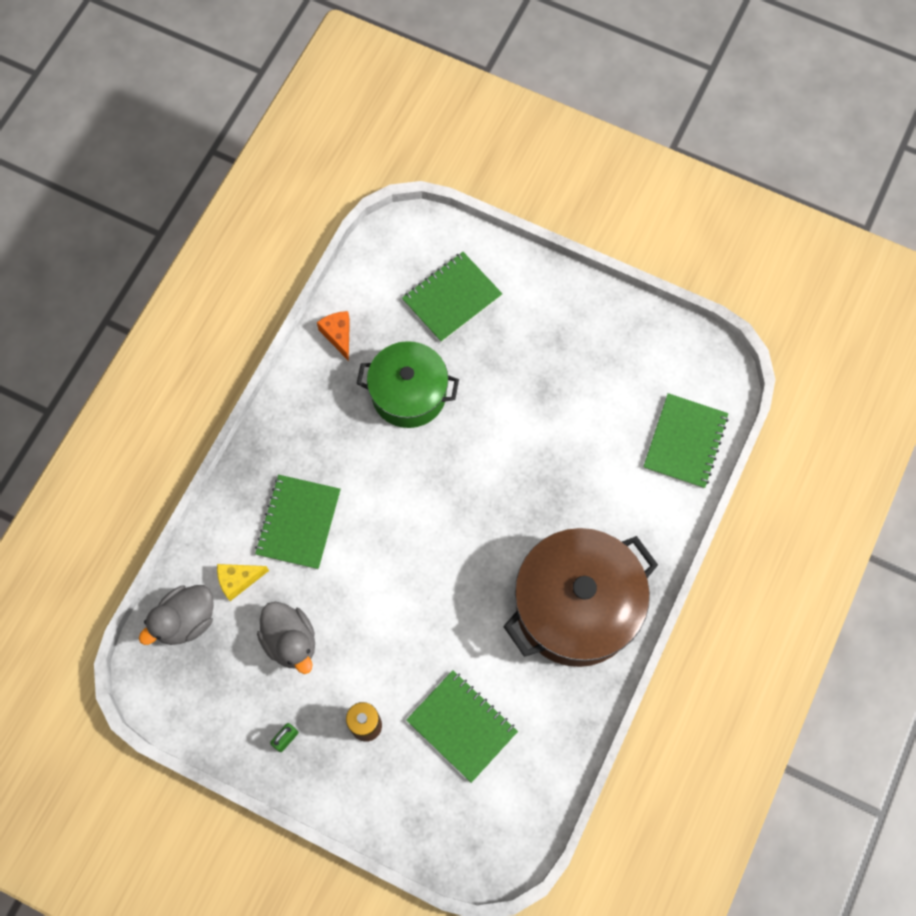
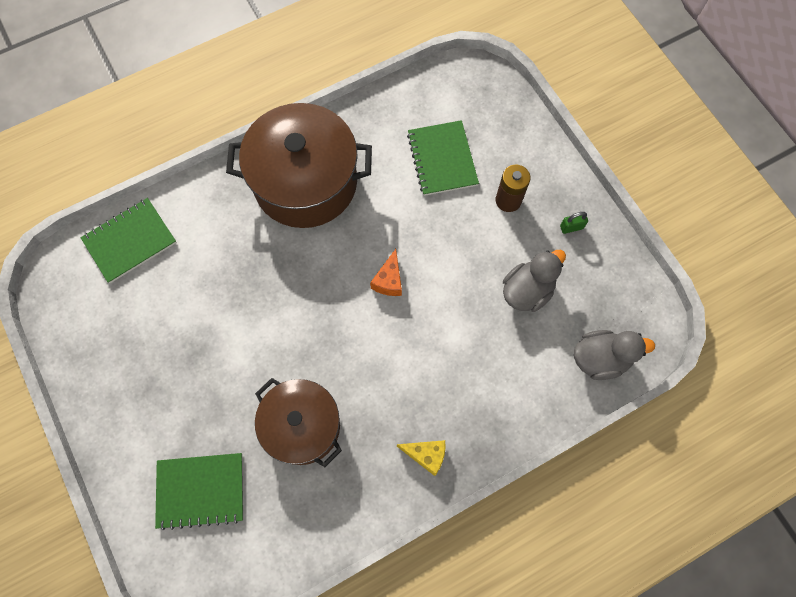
camera: 145 degrees left, 0 degrees up
yellow cheese [217,564,269,601] -> yellow cheese moved to [397,440,445,476]
green notebook [255,475,341,569] -> none
grey duck [257,601,315,674] -> grey duck turned 45 degrees clockwise [503,250,566,312]
orange cheese [317,311,350,361] -> orange cheese moved to [370,249,402,296]
green pot [357,341,459,428] -> brown pot [255,378,342,467]

